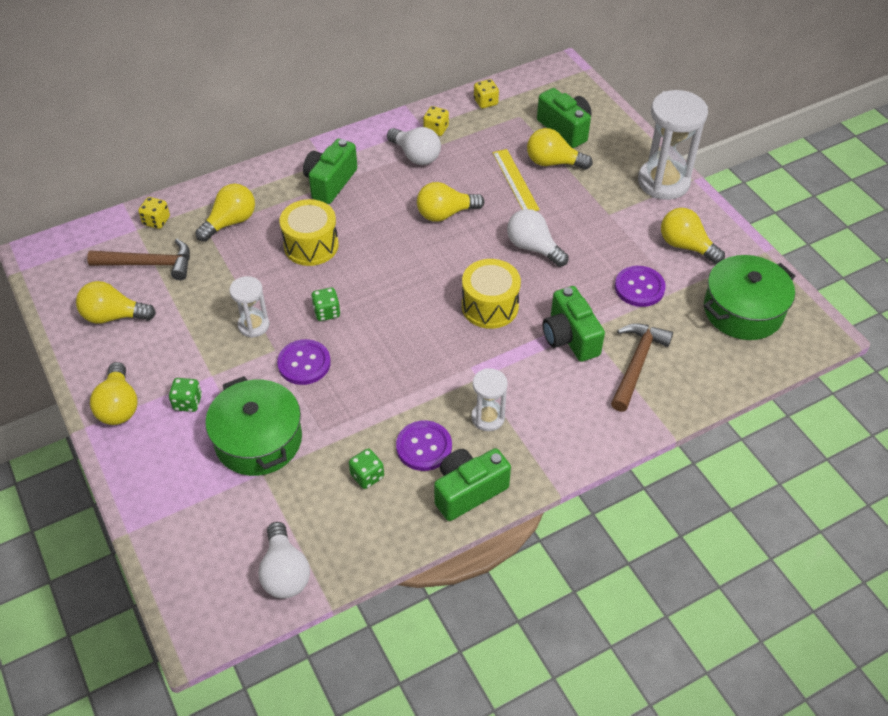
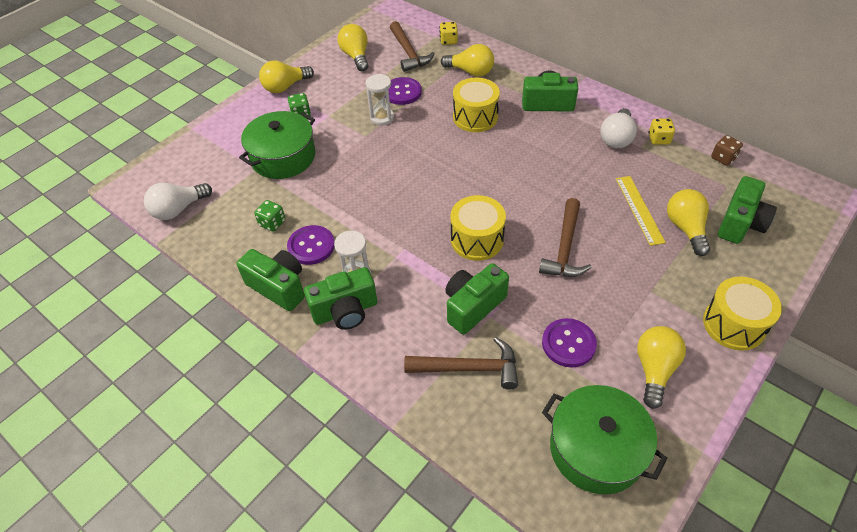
camera: 70 degrees right, 0 degrees up
purple button [277,339,331,385] -> purple button moved to [385,77,422,105]
green dice [311,288,340,321] -> none
yellow light bulb [417,182,484,222] -> none
yellow dice [474,79,499,108] -> brown dice [711,135,743,166]
yellow ruler [493,149,540,211] -> yellow ruler turned 60 degrees counterclockwise [616,176,666,246]
white light bulb [507,209,569,267] -> brown hammer [539,198,592,277]
white hourglass [638,90,708,200] -> yellow drum [703,276,782,351]
none -> green camera [304,267,377,330]

